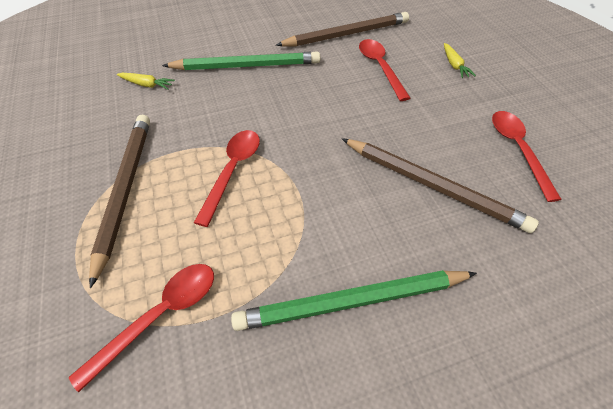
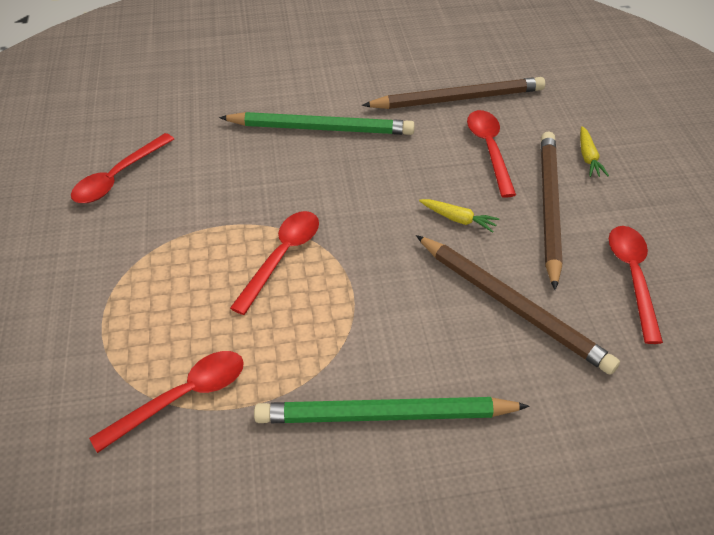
camera: 10 degrees right, 5 degrees down
brown pencil [89,115,150,288] -> brown pencil moved to [541,132,563,290]
yellow carrot [117,73,175,90] -> yellow carrot moved to [419,199,499,233]
none -> red spoon [71,133,174,203]

